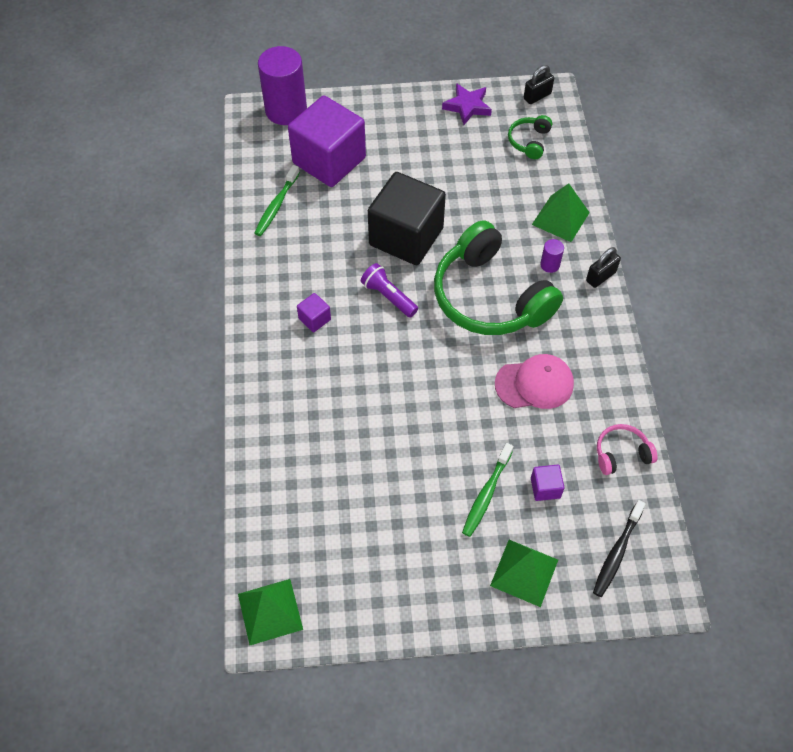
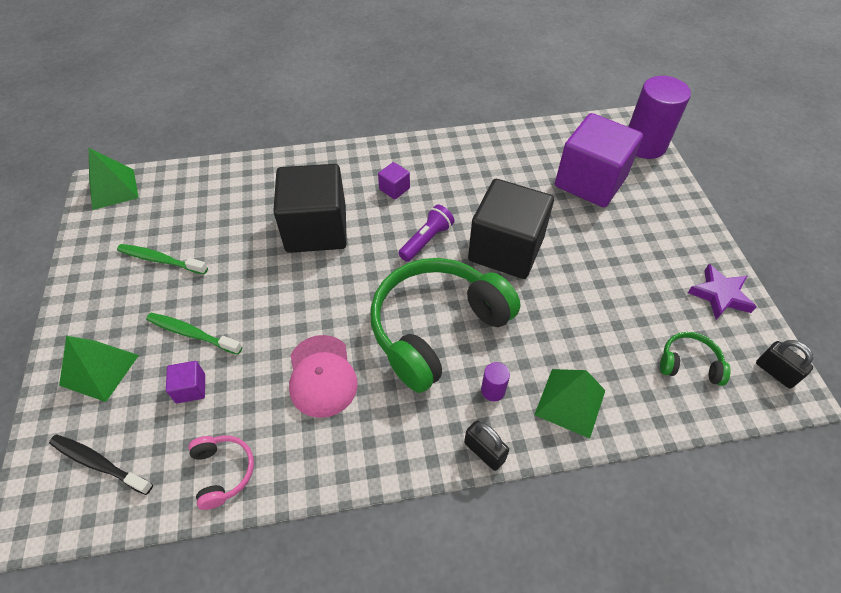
camera: 85 degrees right, 5 degrees down
green toothbrush [255,165,300,236] -> green toothbrush moved to [117,244,208,275]
none -> black cube [273,164,347,253]

